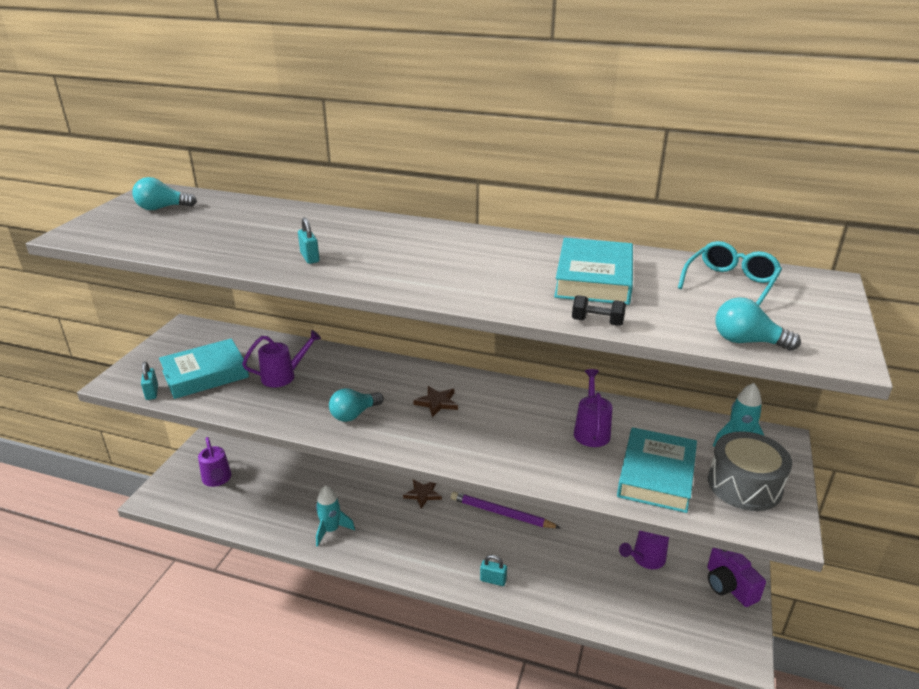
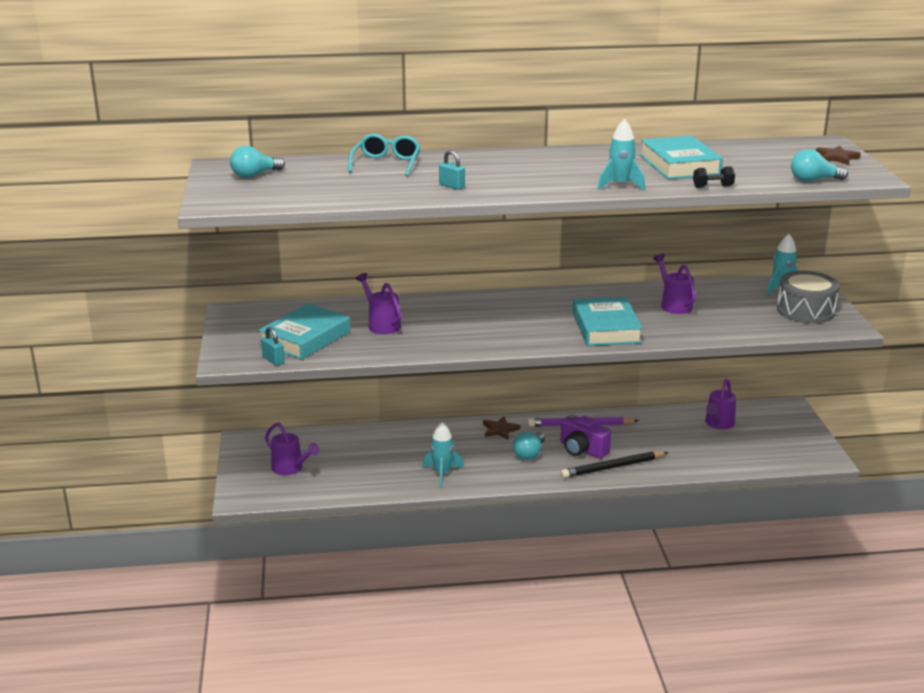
camera: 25 degrees left, 5 degrees down
purple watering can [242,330,321,388] -> purple watering can turned 75 degrees counterclockwise [356,273,401,334]
turquoise light bulb [329,388,384,422] -> turquoise light bulb moved to [513,432,545,460]
brown star [413,386,458,417] -> brown star moved to [816,146,861,165]
turquoise padlock [480,555,507,586] -> black pencil [561,451,668,478]
turquoise book [617,427,697,513] -> turquoise book moved to [573,297,643,346]
turquoise glasses [678,241,782,306] -> turquoise glasses moved to [348,133,421,176]
purple camera [707,548,766,607] -> purple camera moved to [560,414,611,459]
none -> turquoise rocket [598,119,645,191]

